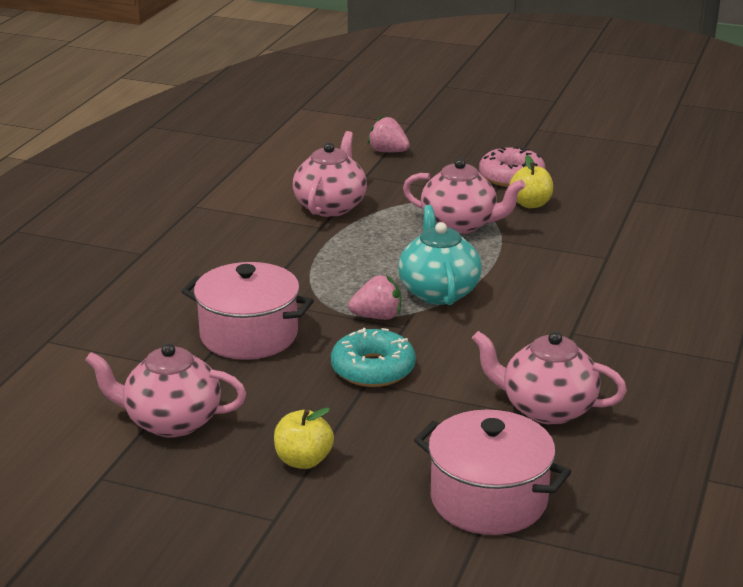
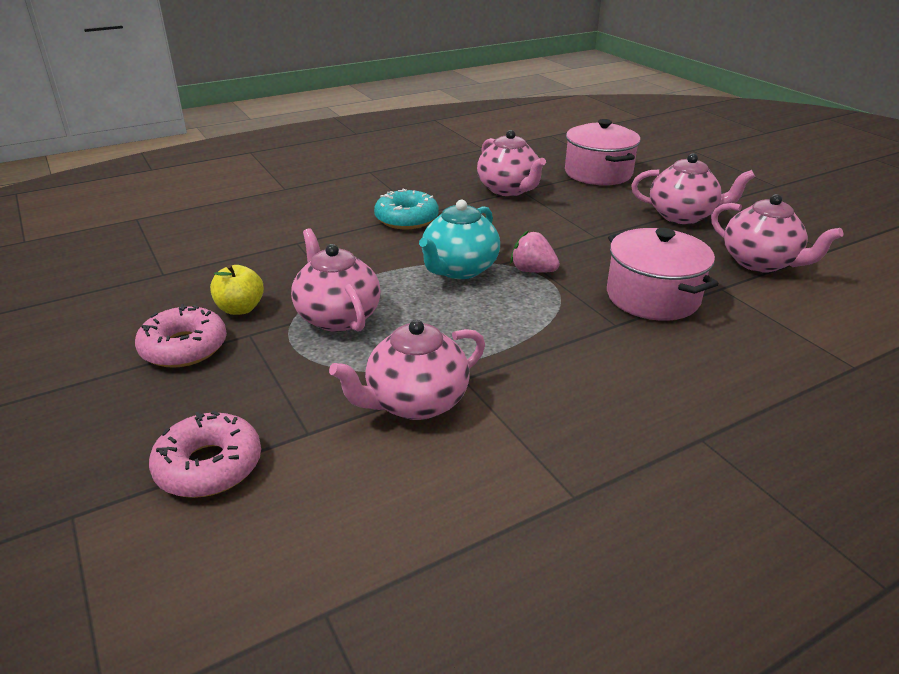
camera: 140 degrees left, 5 degrees up
yellow apple [274,408,334,469] -> pink teapot [631,153,755,224]
turquoise donut [331,328,416,387] -> turquoise donut moved to [374,188,439,229]
pink strawberry [367,115,410,152] -> pink donut [149,411,261,498]

